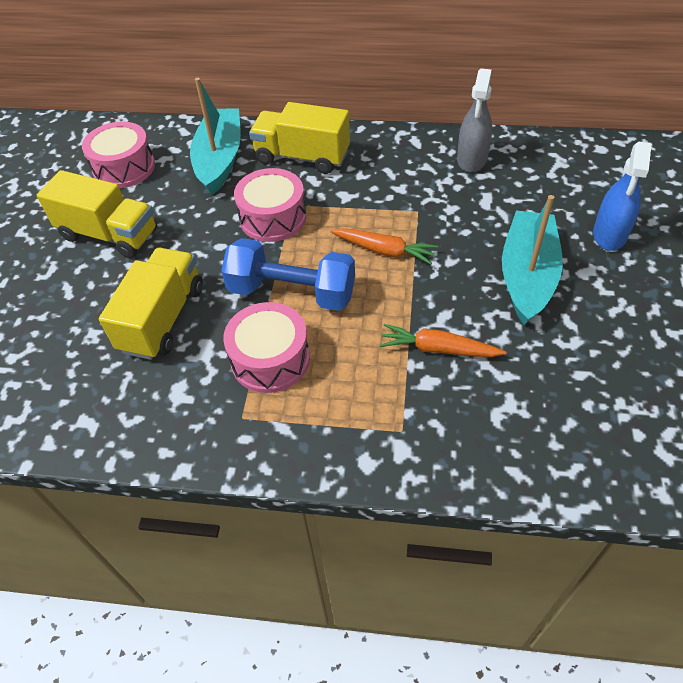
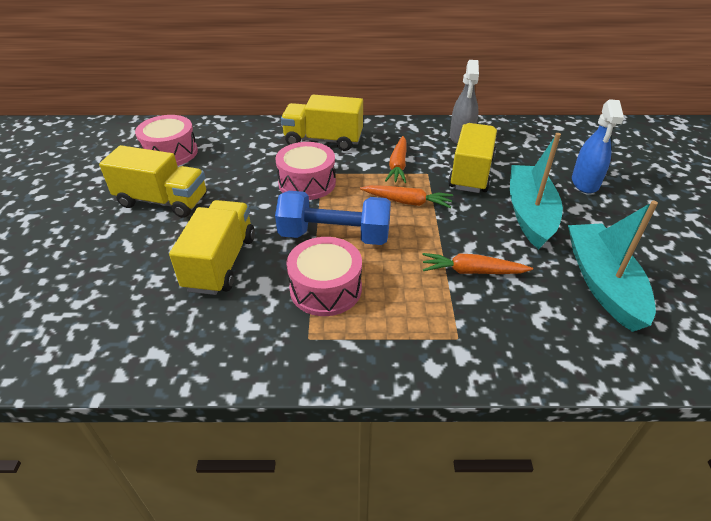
camera: 10 degrees left, 10 degrees down
turquoise boat [190,78,241,195] -> turquoise boat moved to [568,201,658,332]
none -> orange carrot [385,136,407,183]
none -> yellow truck [448,123,497,193]

